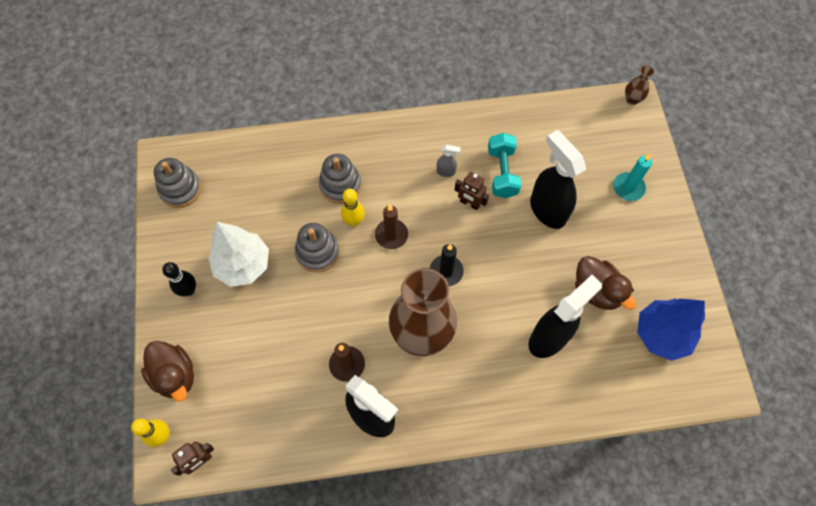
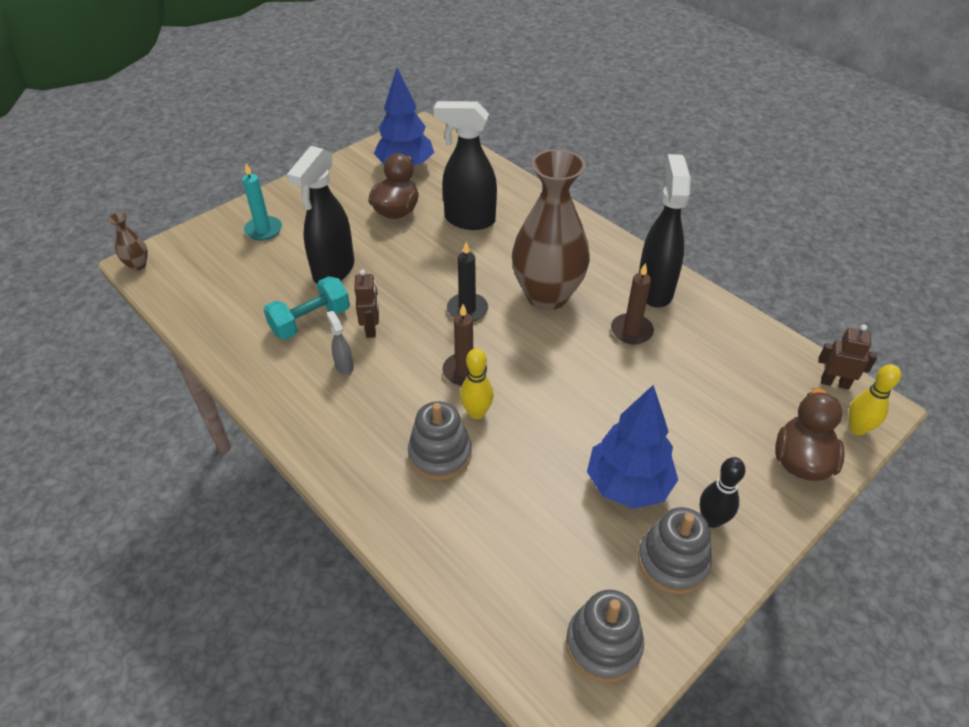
camera: 125 degrees left, 20 degrees down
white tree [208,222,269,287] -> blue tree [587,385,678,509]
grey stacking toy [295,223,339,272] -> grey stacking toy moved to [638,507,712,594]

